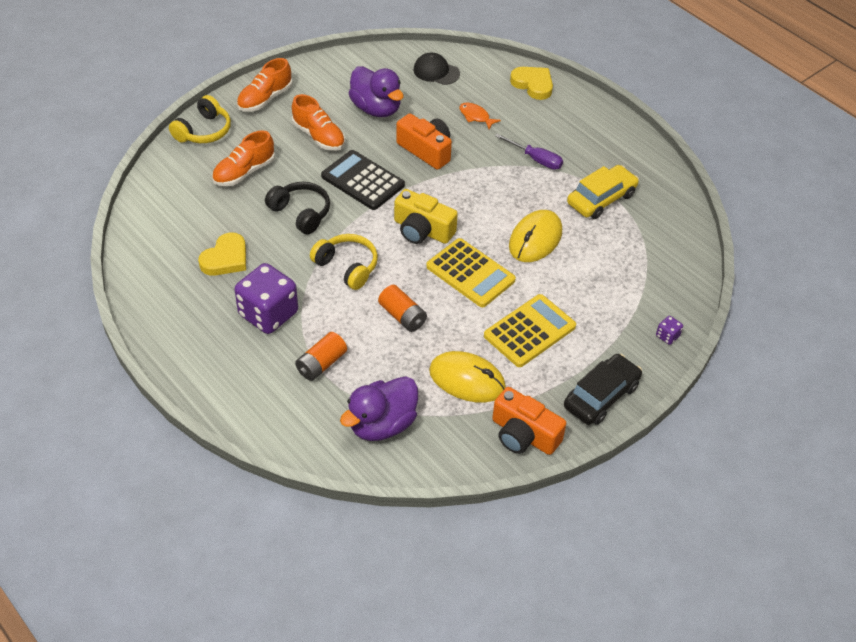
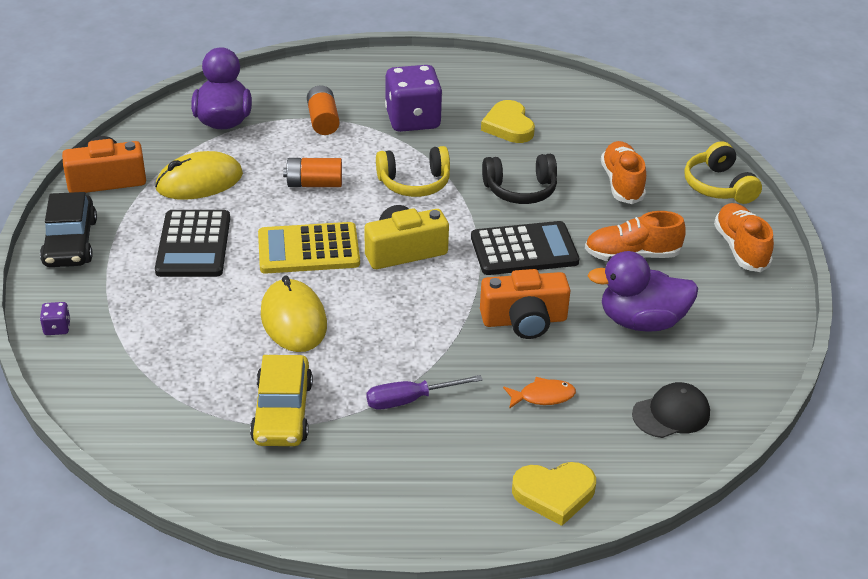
camera: 130 degrees right, 10 degrees down
yellow calculator [484,294,576,367] -> black calculator [155,210,230,277]

